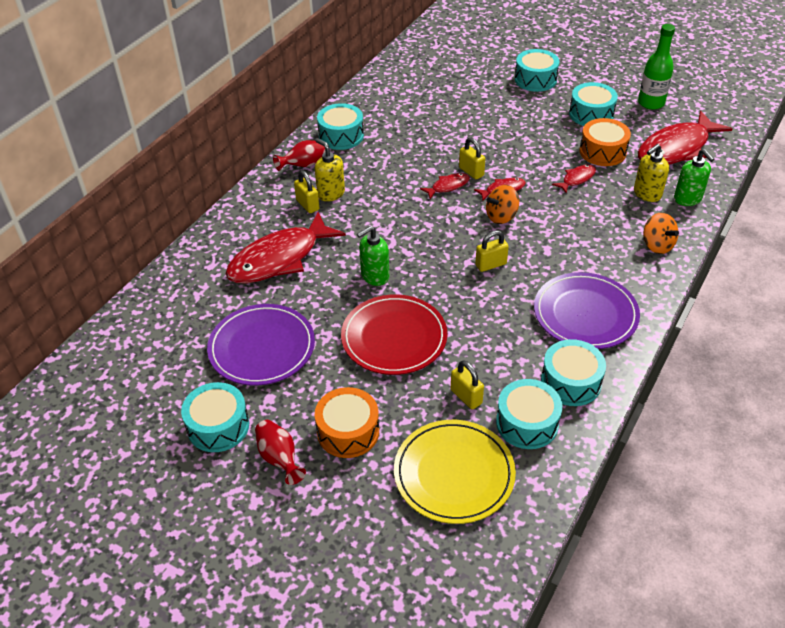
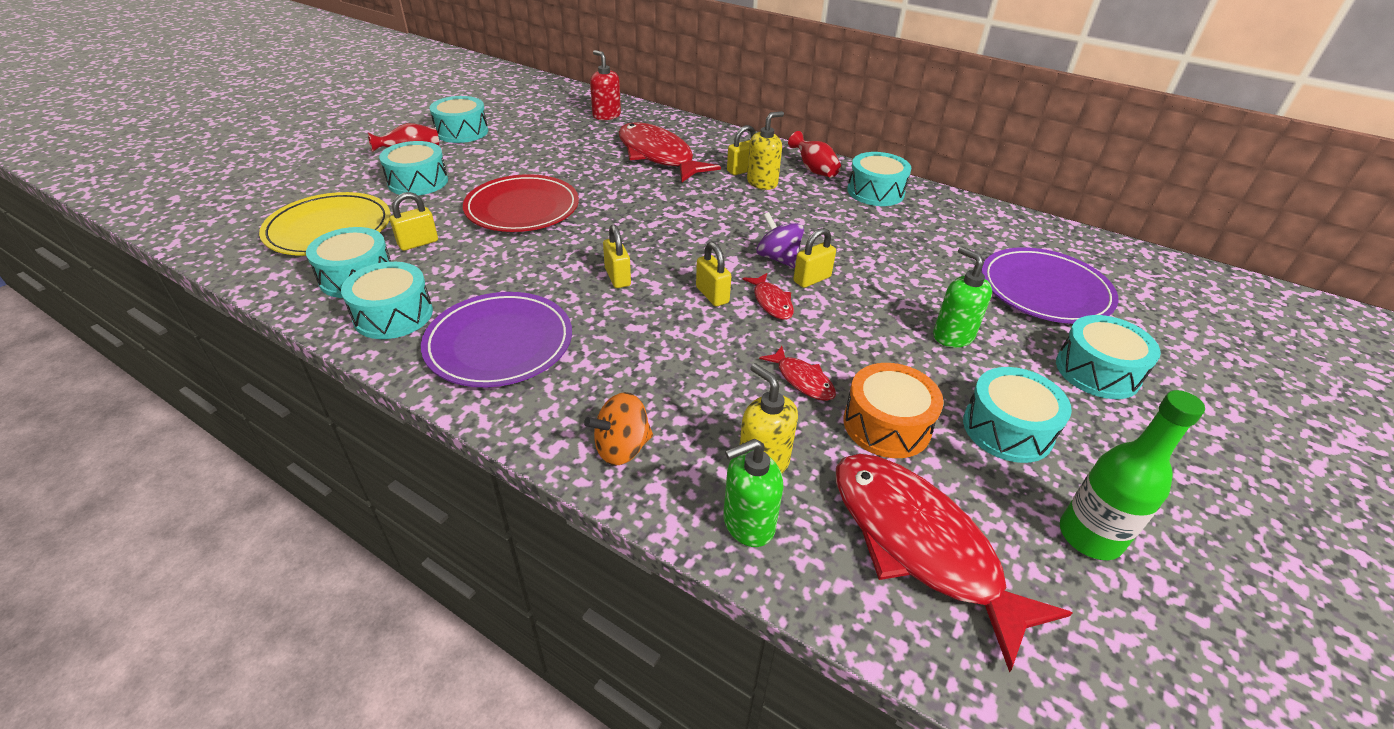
camera: 90 degrees right, 5 degrees down
purple plate [207,304,315,386] -> purple plate moved to [981,247,1119,324]
orange drum [315,387,379,458] -> turquoise drum [379,141,448,196]
green soap dispenser [357,226,389,286] -> green soap dispenser moved to [933,246,992,348]
red fish [420,173,470,199] -> purple spinning top [756,212,804,268]
orange spinning top [486,185,519,224] -> yellow padlock [696,242,731,306]
none -> red soap dispenser [590,50,621,120]

